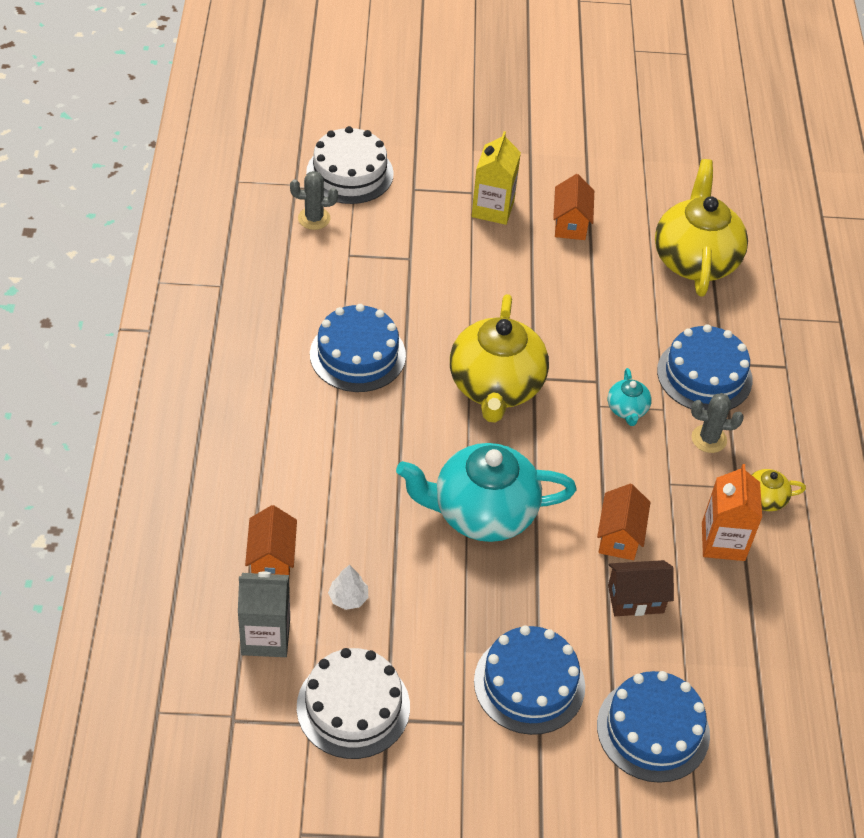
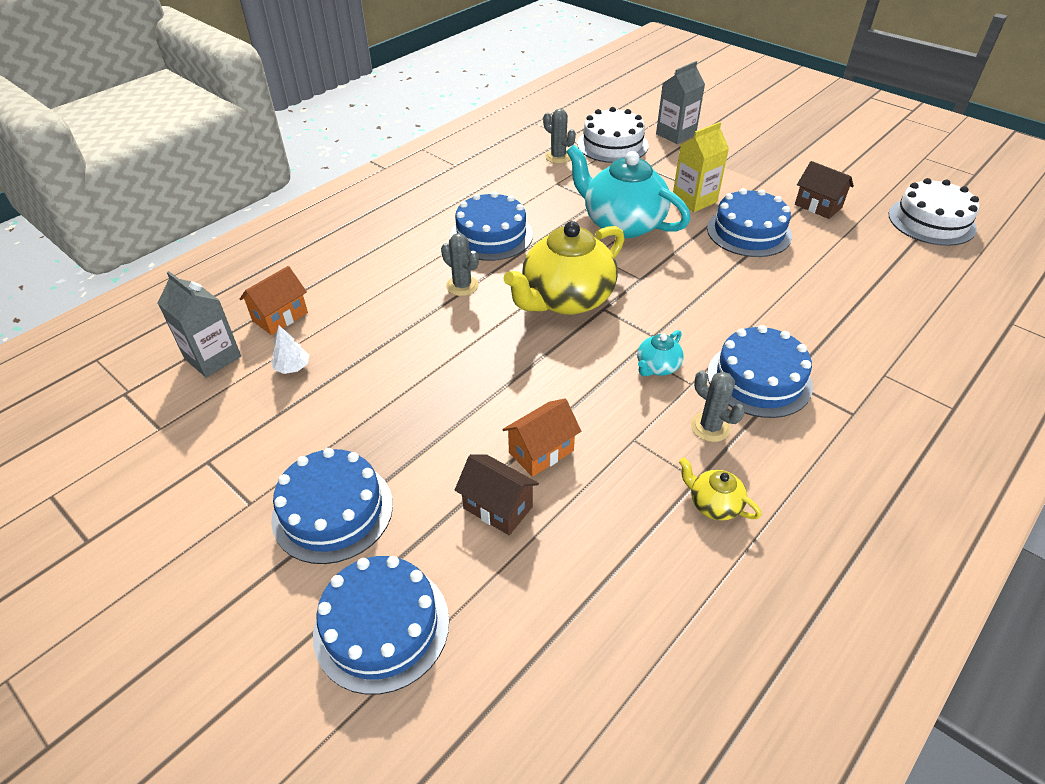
camera: 45 degrees right, 5 degrees down
white cake [297,648,410,759] -> white cake moved to [889,178,980,246]
turquoise teapot [396,443,577,542] -> turquoise teapot moved to [566,145,691,238]
orange house [553,174,594,240] -> blue cake [707,188,792,257]
yellow teapot [655,159,748,297] -> none
orange carton [702,464,762,561] -> none
none -> grey cactus [441,233,479,296]
none -> grey carton [656,61,705,144]
none -> brown house [795,161,854,219]

